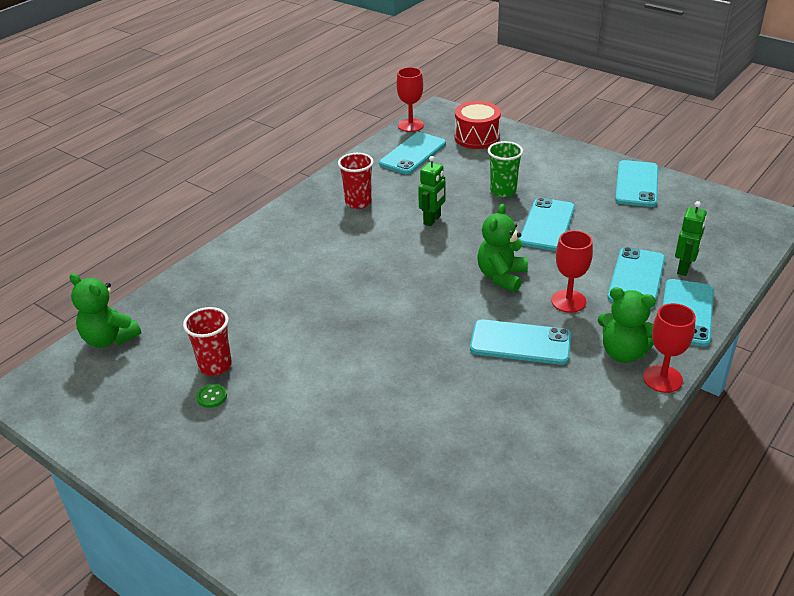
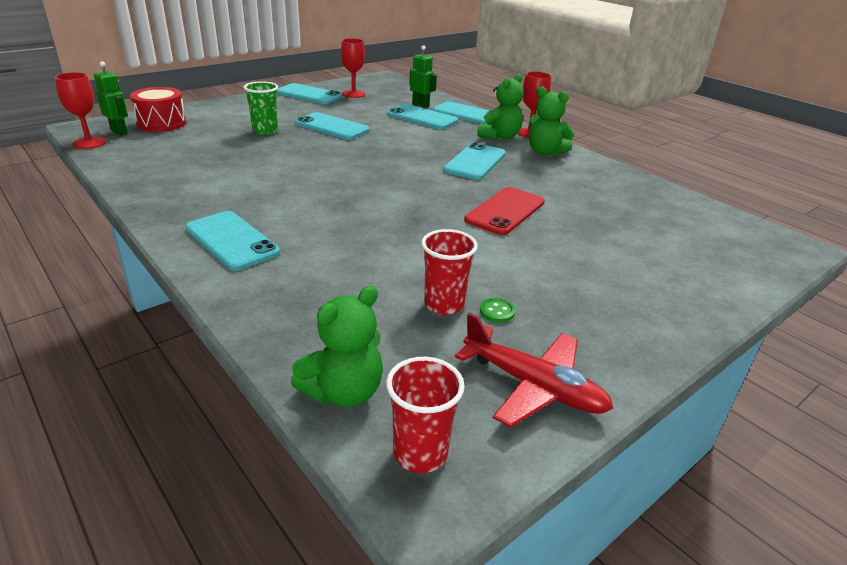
camera: 80 degrees left, 5 degrees down
red cup [338,153,374,209] -> red cup moved to [386,357,465,473]
turquoise phone [379,132,446,174] -> turquoise phone moved to [185,211,280,271]
green robot [418,156,445,226] -> green robot moved to [94,61,128,136]
green teddy bear [477,204,528,292] -> green teddy bear moved to [529,86,575,156]
red goblet [551,230,593,313] -> red goblet moved to [341,38,365,98]
none -> red plane [455,313,613,427]
none -> red phone [464,187,545,235]

